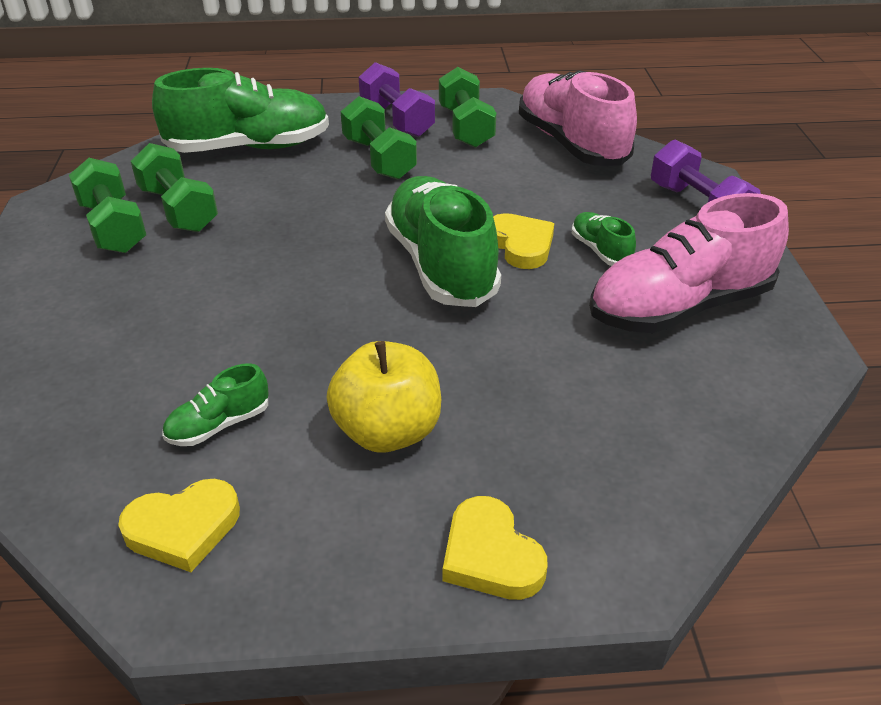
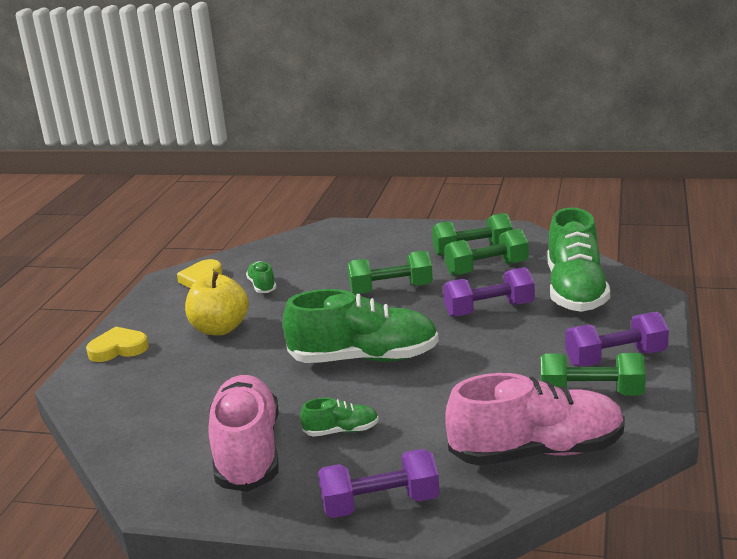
camera: 110 degrees right, 15 degrees down
green dumbbell [341,96,417,180] -> green dumbbell moved to [347,250,433,295]
yellow heart [493,213,554,269] -> none
none -> purple dumbbell [443,267,535,317]

